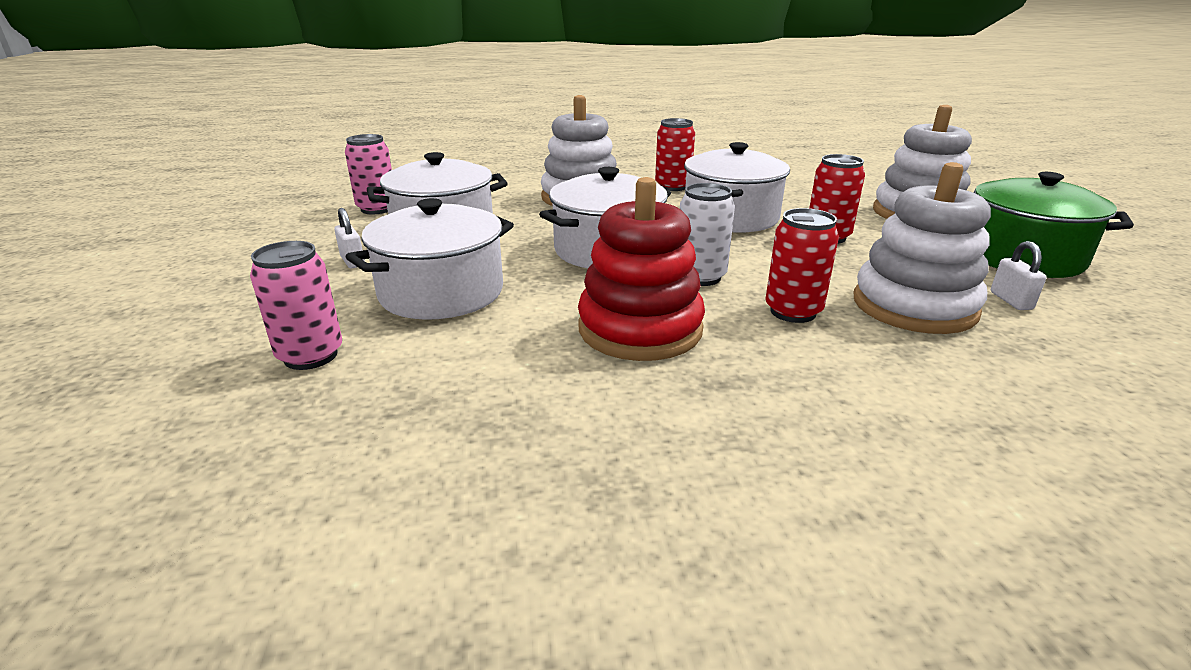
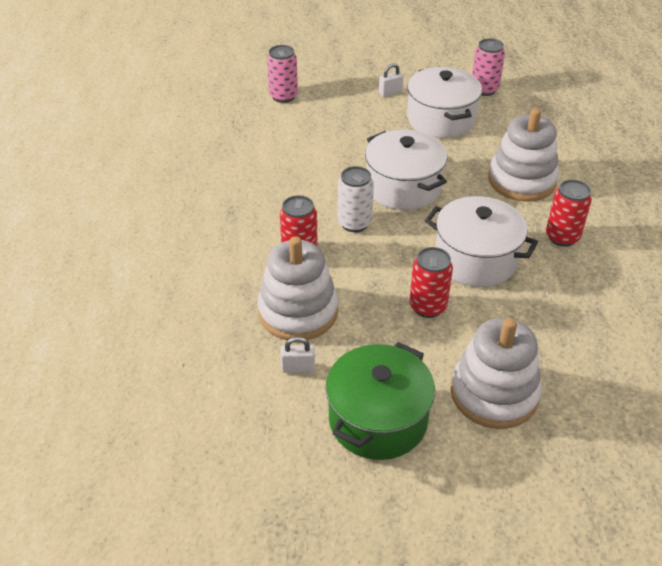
camera: 95 degrees right, 15 degrees up
white pot [346,198,514,320] -> none
red stacking toy [578,177,705,361] -> none

